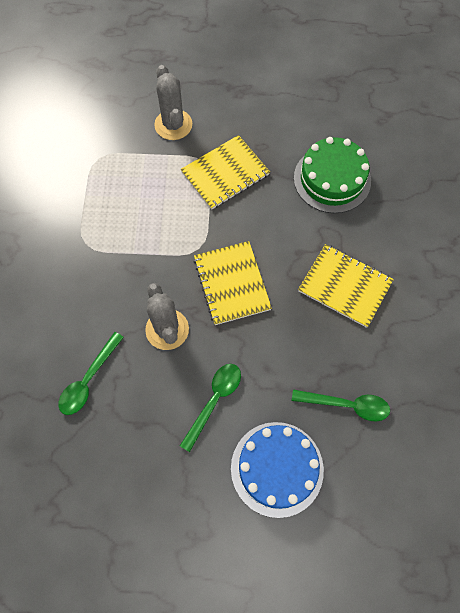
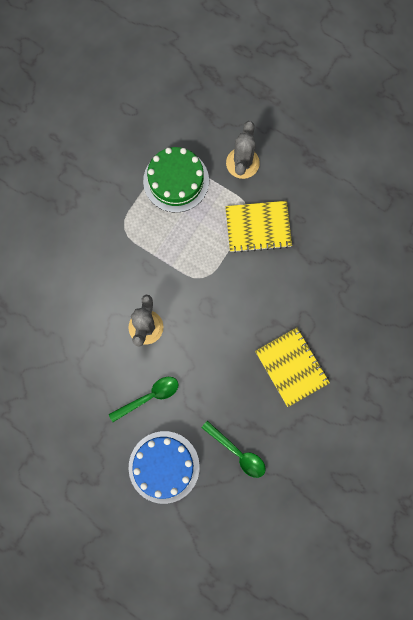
camera: 30 degrees right, 10 degrees up
green spoon [59,332,124,415] -> none
yellow notebook [194,241,272,325] -> none
green cake [294,137,371,213] -> green cake moved to [143,147,209,213]

